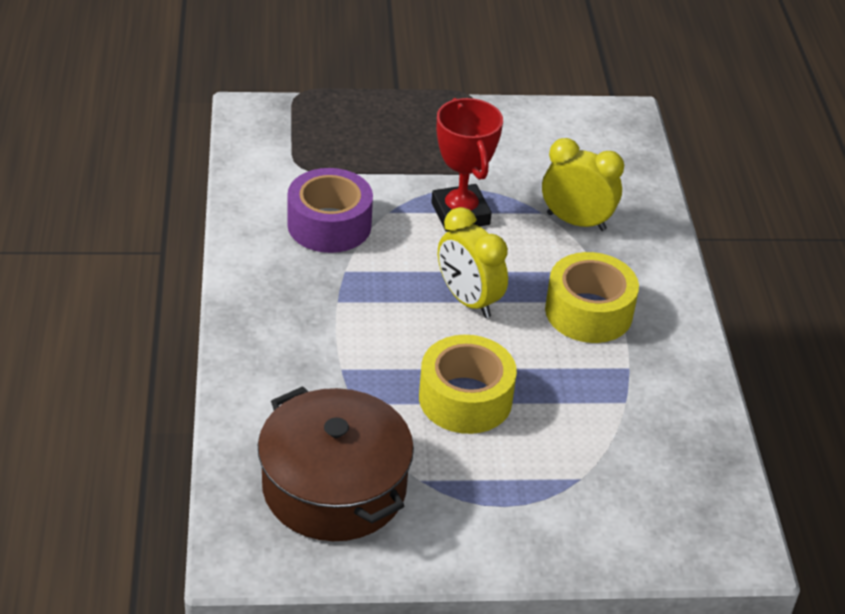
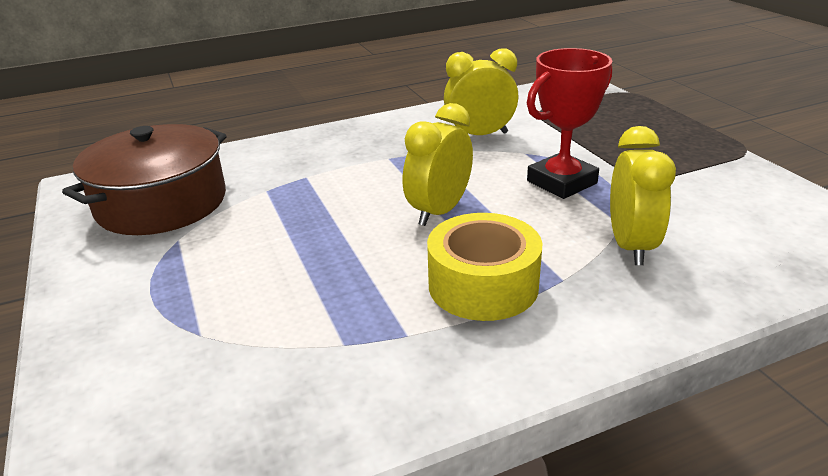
camera: 75 degrees right, 10 degrees down
purple tape [287,168,373,253] -> yellow clock [444,48,519,135]
yellow tape [419,335,517,434] -> none

